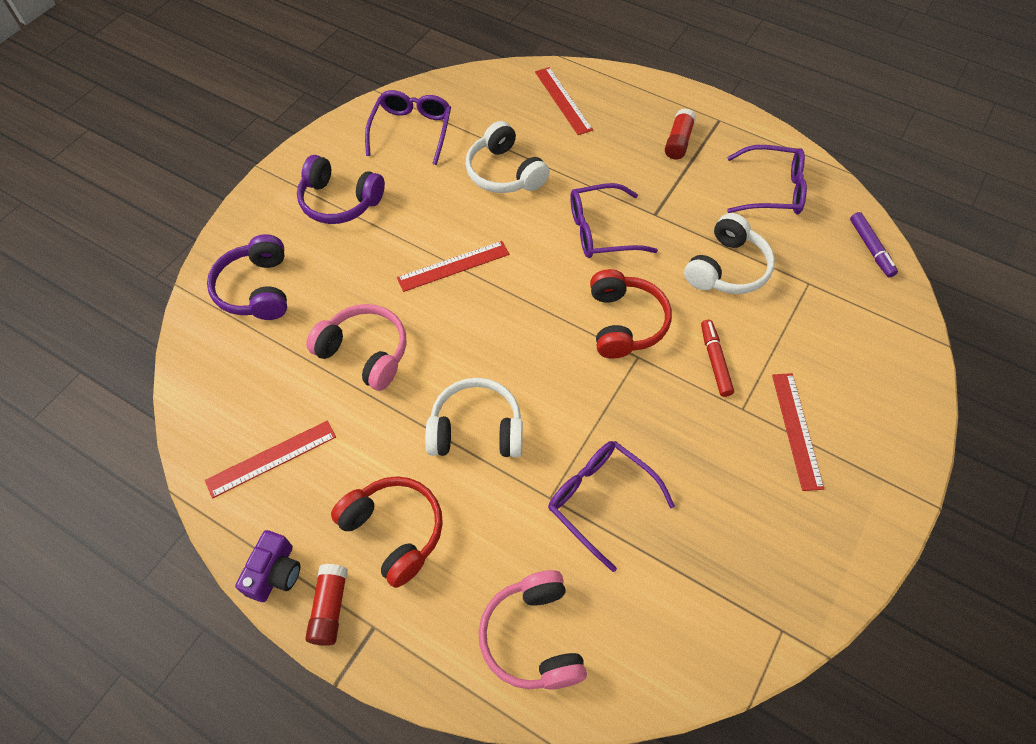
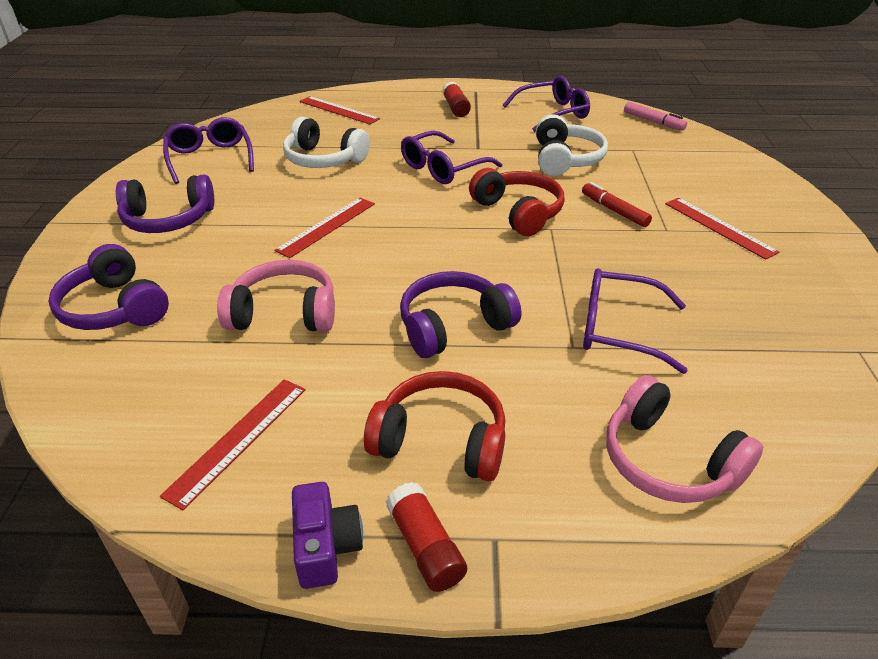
camera: 30 degrees left, 20 degrees down
white headphones [425,378,523,457] -> purple headphones [400,271,521,358]
purple marker [850,212,898,278] -> pink marker [624,102,687,131]

